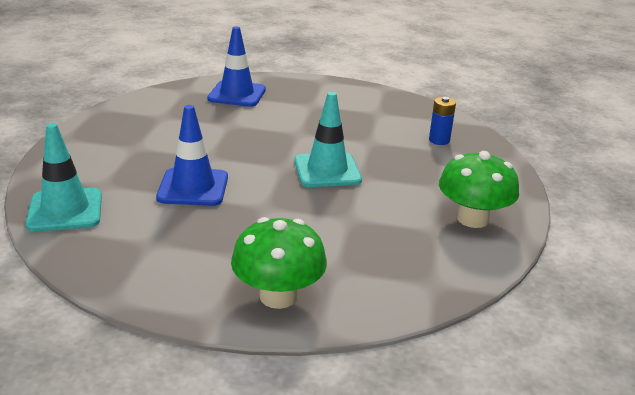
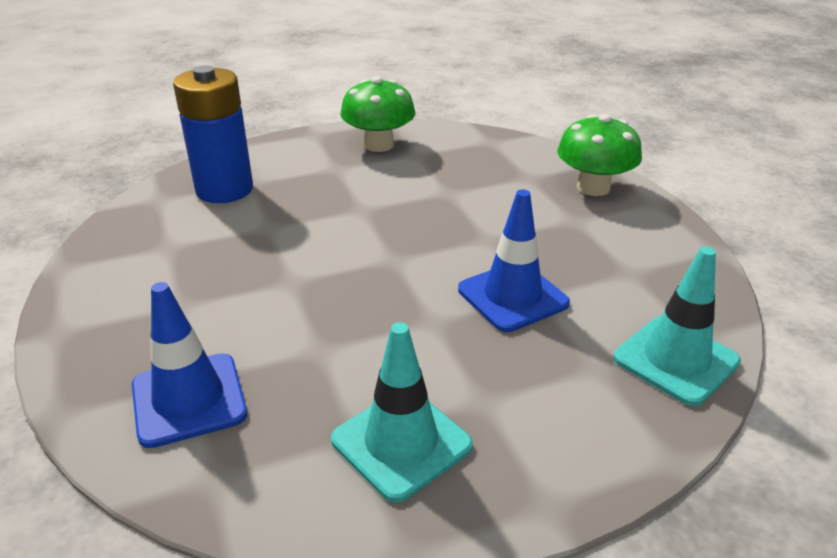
camera: 120 degrees left, 5 degrees up
turquoise traffic cone [294,92,362,187] -> turquoise traffic cone moved to [331,322,473,503]
blue battery [429,97,456,145] -> blue battery [173,65,253,203], size x2.13

